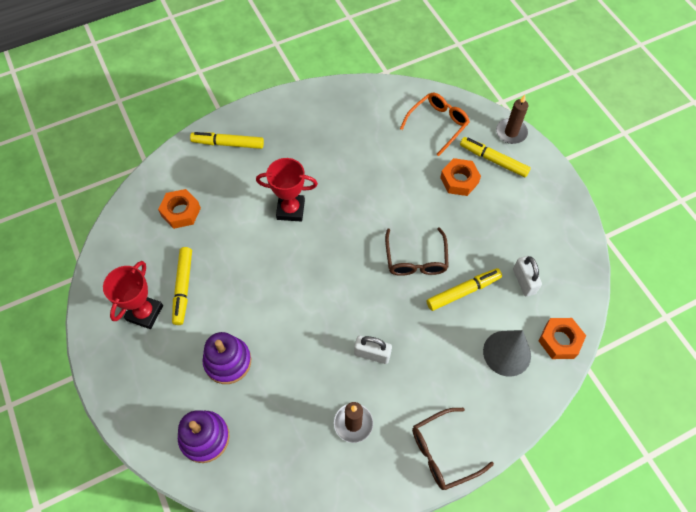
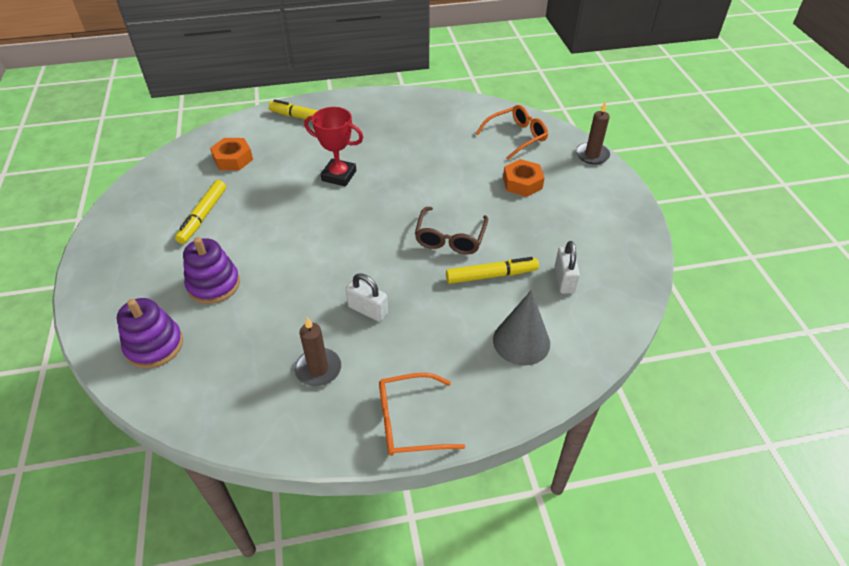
camera: 15 degrees right, 15 degrees down
red trophy [103,261,163,329] -> none
brown glasses [412,408,494,490] -> orange glasses [379,373,465,456]
yellow marker [460,137,531,178] -> none
orange nut [539,318,586,359] -> none

